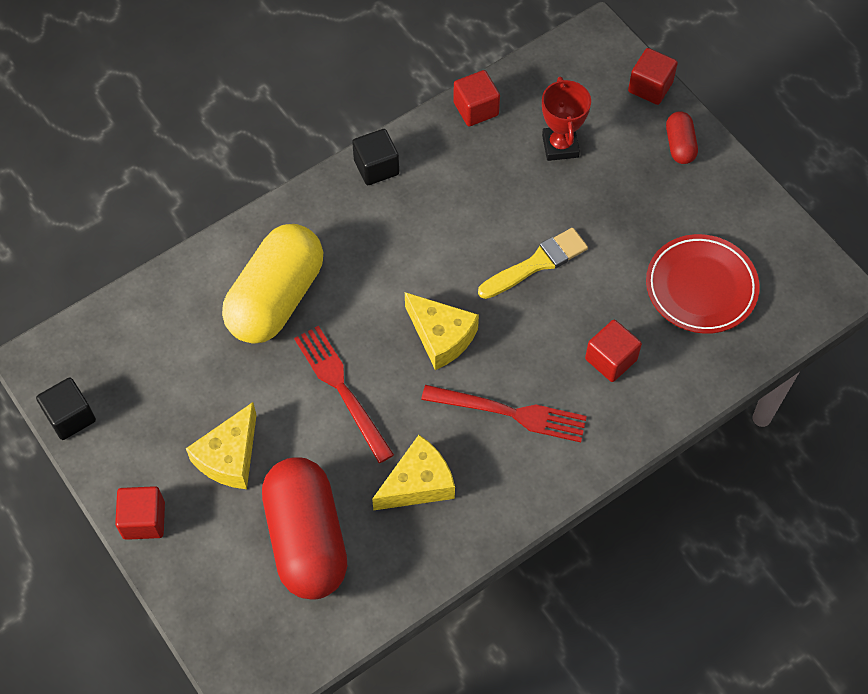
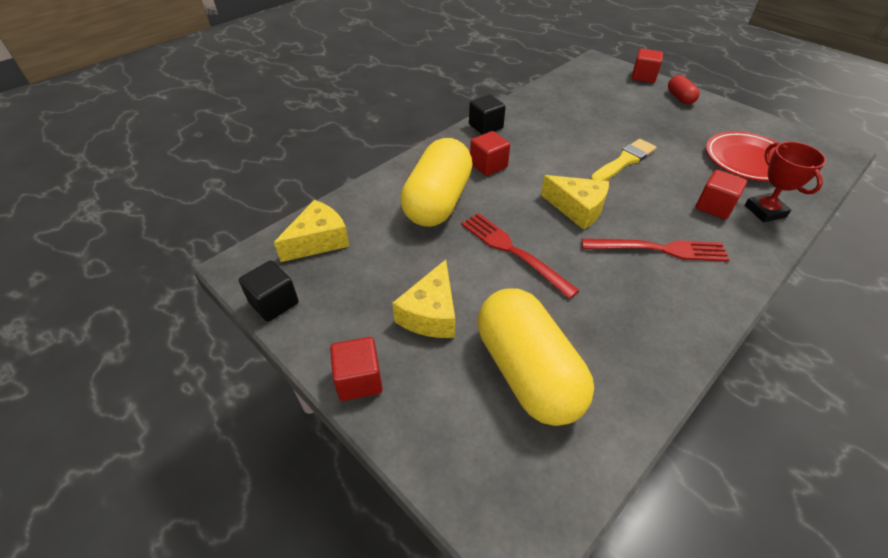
camera: 10 degrees left, 15 degrees down
red capsule [262,457,347,600] -> yellow capsule [478,288,594,426]
yellow cheese [372,435,455,511] -> yellow cheese moved to [274,200,350,262]
red cube [453,70,500,126] -> red cube moved to [470,131,510,176]
red trophy [542,77,591,161] -> red trophy moved to [745,142,826,223]

